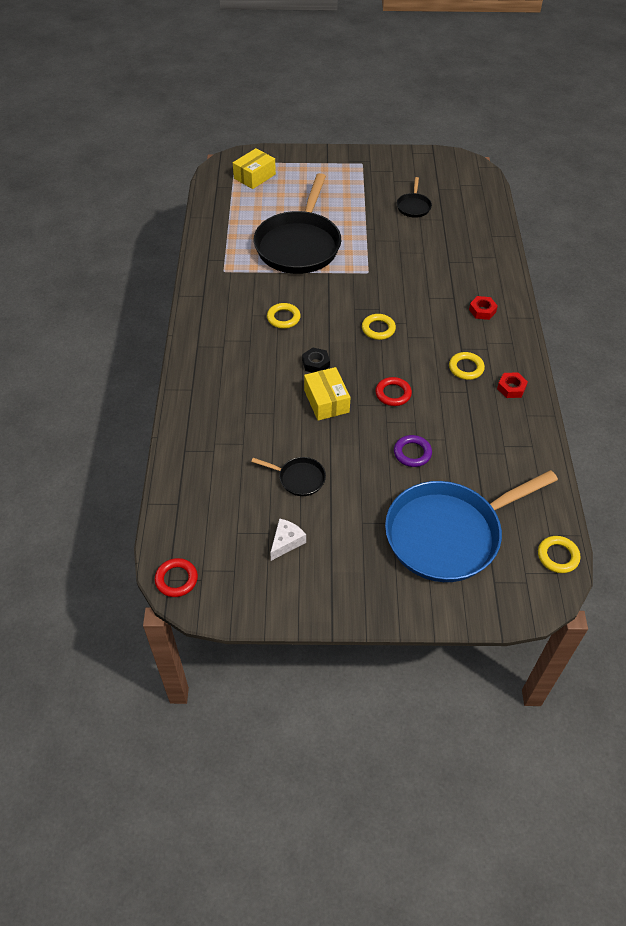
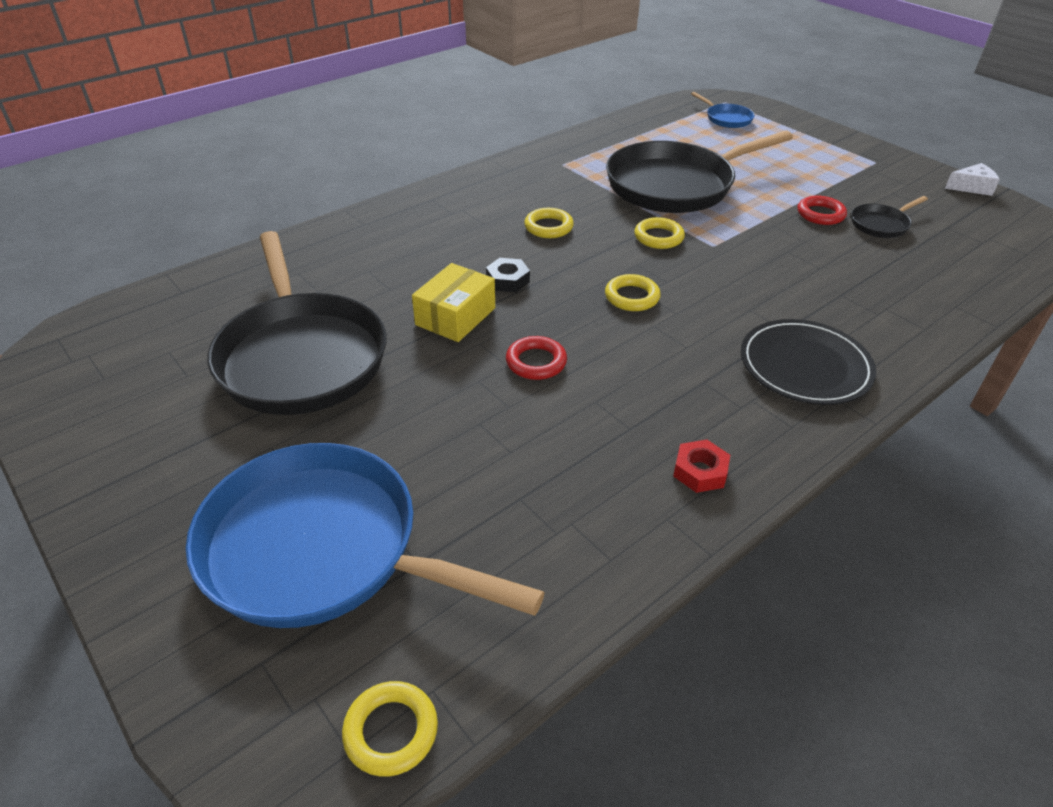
camera: 50 degrees right, 10 degrees down
red ring [155,558,198,597] -> red ring moved to [798,196,847,225]
yellow box [233,148,276,189] -> blue pan [691,92,755,128]
black pan [251,457,326,496] -> black pan [207,231,387,415], size x2.36
white cheese [270,518,306,561] -> white cheese moved to [945,163,1000,196]
purple ring [394,435,432,467] -> none
yellow ring [449,352,485,380] -> yellow ring moved to [634,217,685,249]
red nut [469,296,498,320] -> black plate [741,319,876,405]

